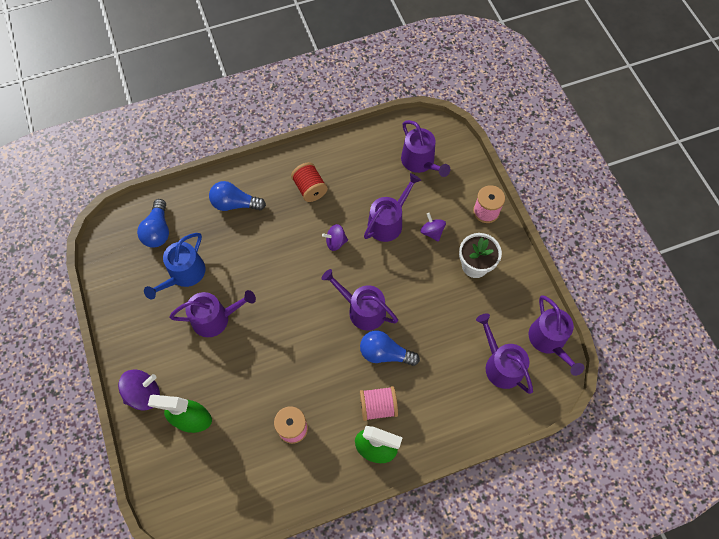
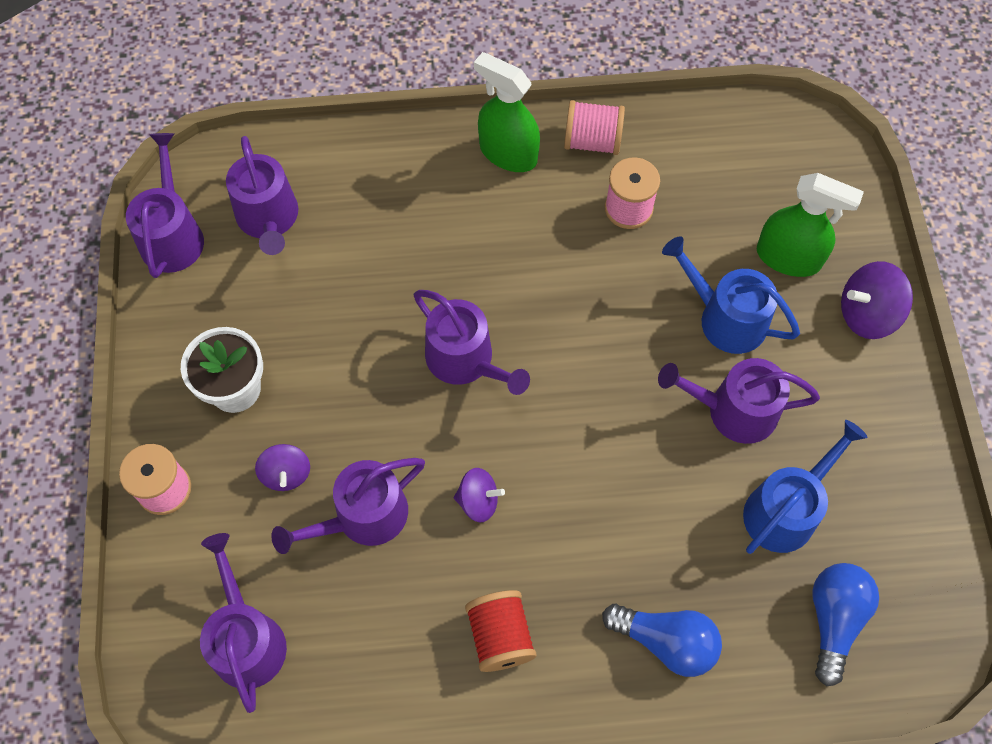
camera: 165 degrees left, 0 degrees up
blue light bulb [360,330,420,366] -> none
pink spool [360,386,398,421] -> pink spool moved to [564,100,625,155]
none -> blue watering can [662,236,800,354]

